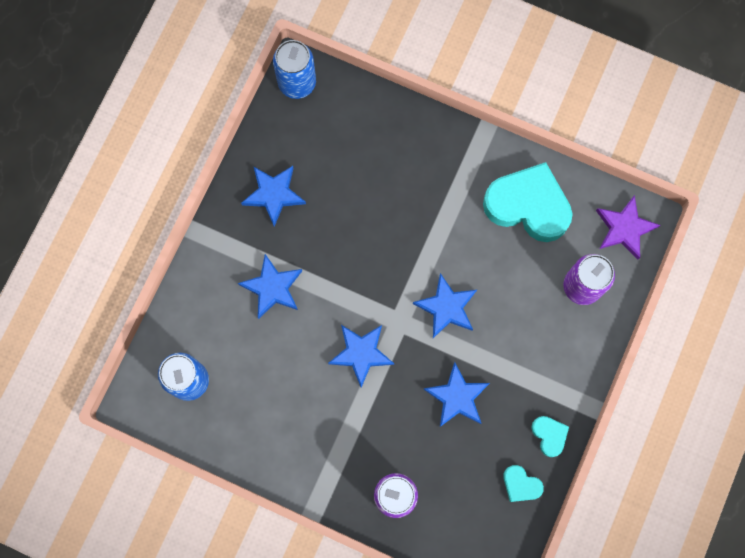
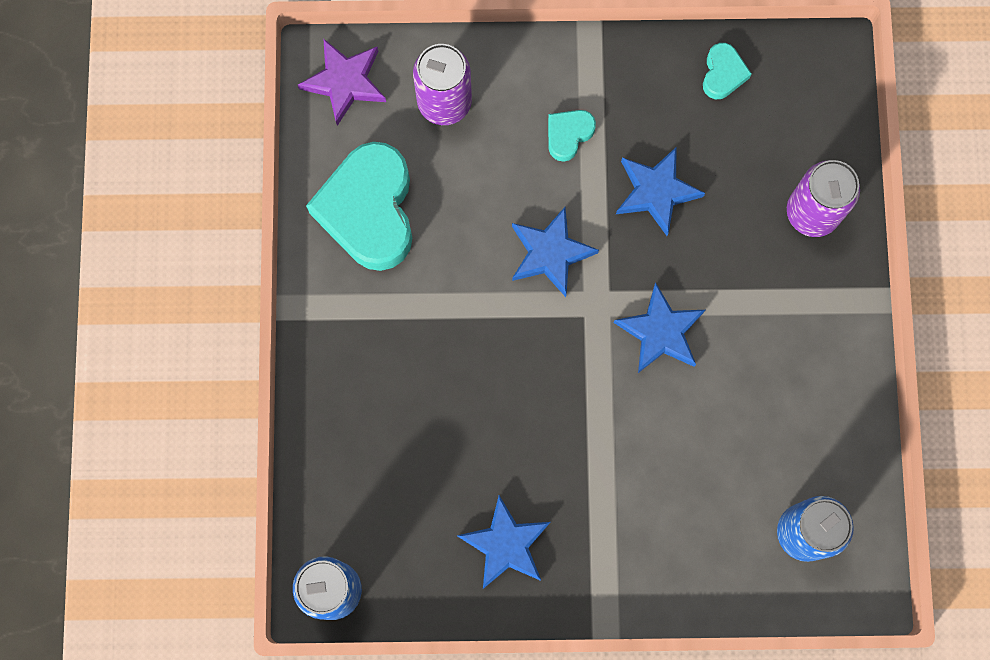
camera: 115 degrees left, 0 degrees up
blue star [238,254,302,319] -> none
turquoise heart [531,416,569,457] -> turquoise heart moved to [548,110,596,162]

